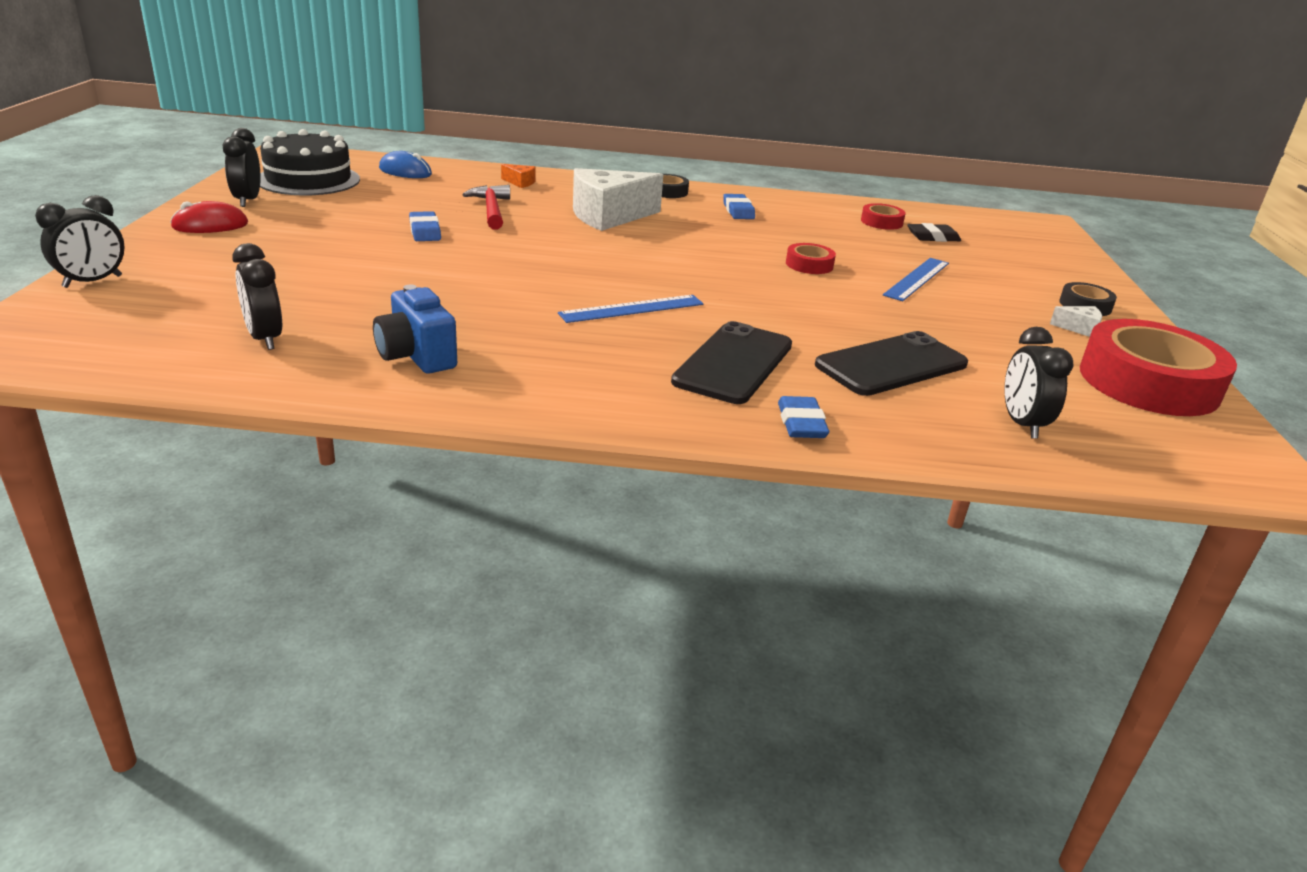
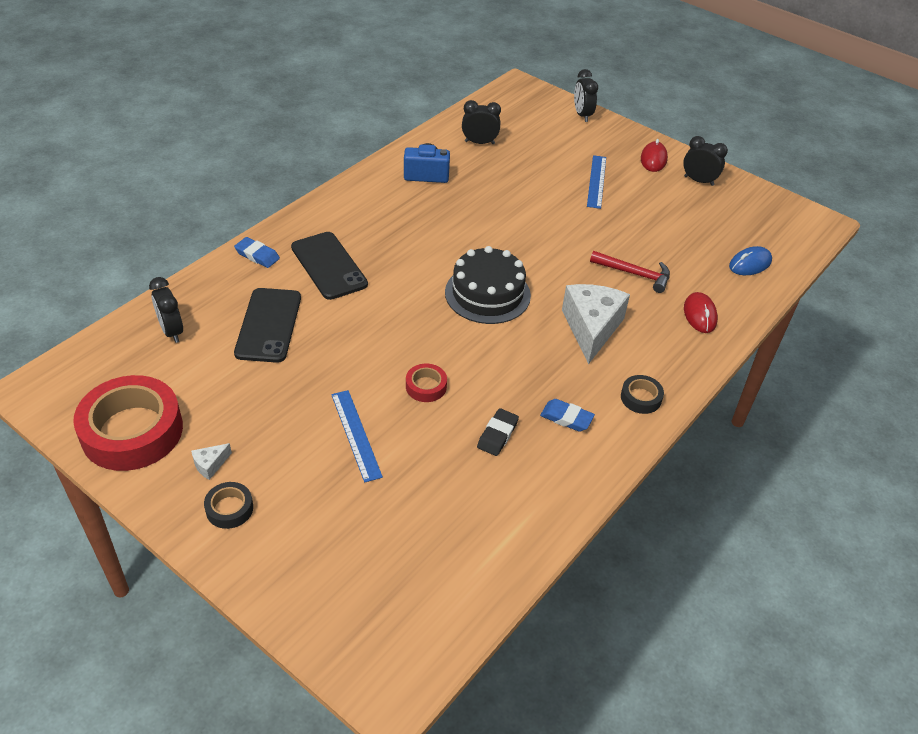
camera: 125 degrees right, 15 degrees up
black cake [260,129,360,196] -> black cake moved to [445,246,531,324]
blue eraser [409,211,441,241] -> none
orange cheese [501,164,536,188] -> red mouse [684,292,718,333]
blue ruler [558,295,704,323] -> blue ruler moved to [587,155,606,209]
red tape [861,203,906,230] -> none
black eraser [907,223,961,242] -> black eraser moved to [477,408,519,456]
black clock [1004,327,1073,439] -> black clock turned 150 degrees counterclockwise [149,277,183,343]

